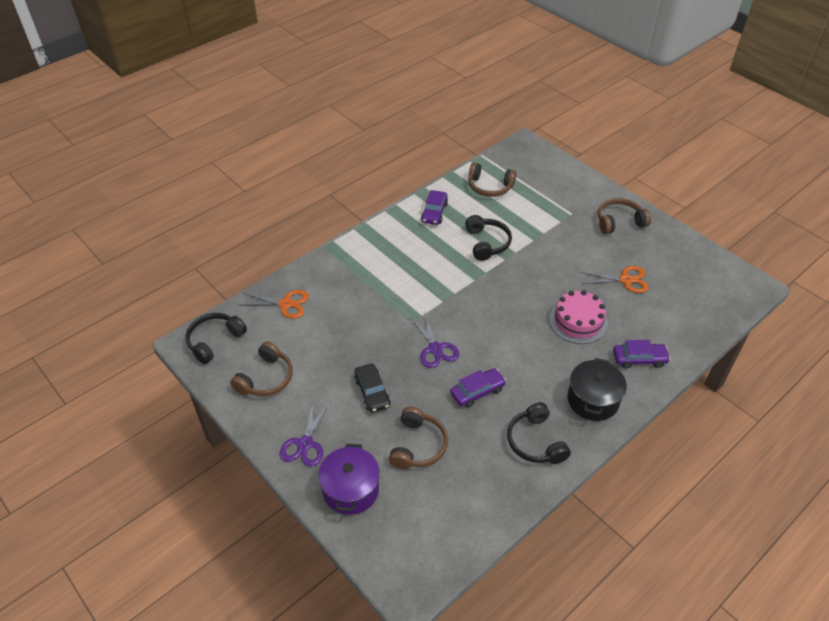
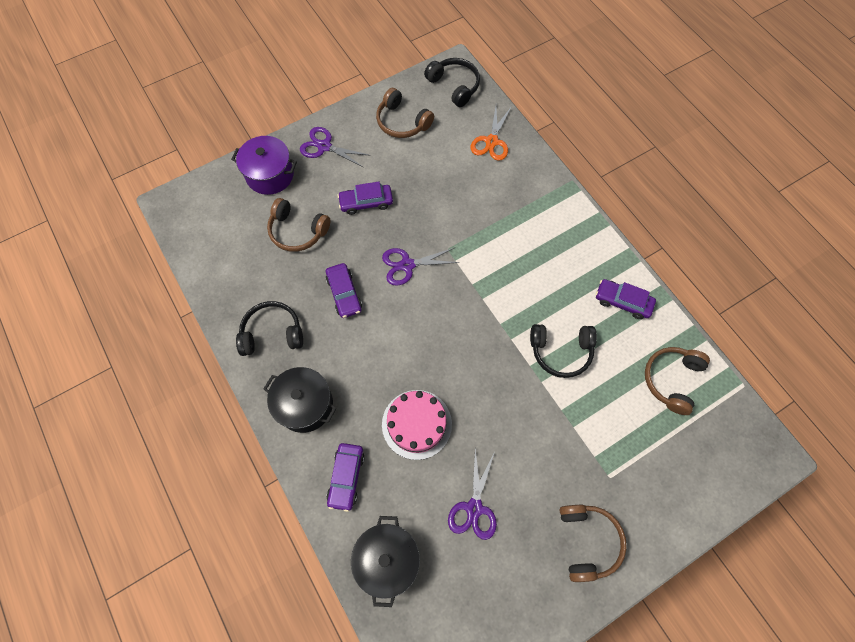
camera: 100 degrees right, 20 degrees up
black car [354,364,391,413] -> purple car [338,182,393,215]
orange scissors [580,266,648,293] -> purple scissors [448,449,497,540]
none -> black pot [351,516,420,607]

